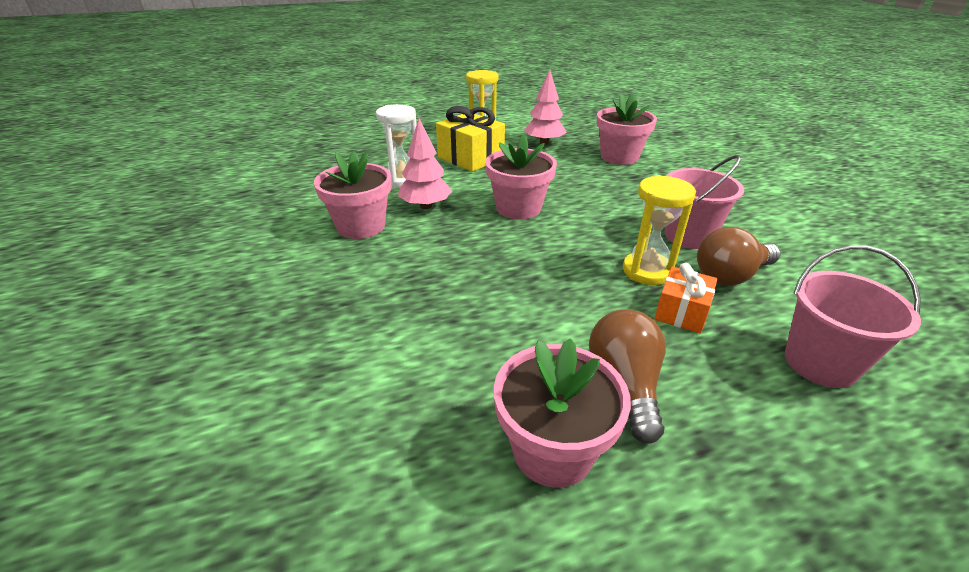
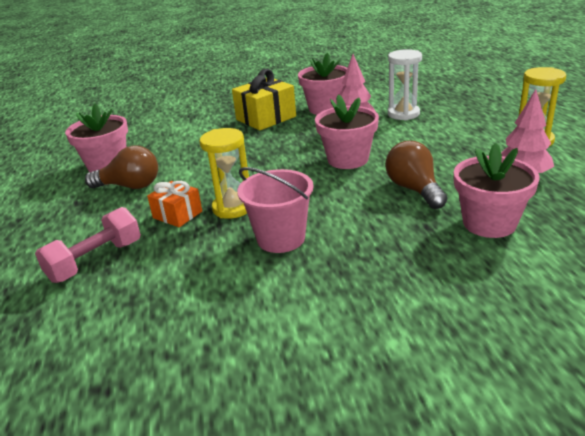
camera: 100 degrees right, 5 degrees down
yellow gift [436,106,505,172] -> yellow gift moved to [232,69,296,131]
brown light bulb [697,227,780,285] -> brown light bulb moved to [385,141,447,209]
pink bucket [785,245,921,388] -> pink dumbbell [35,207,141,283]

